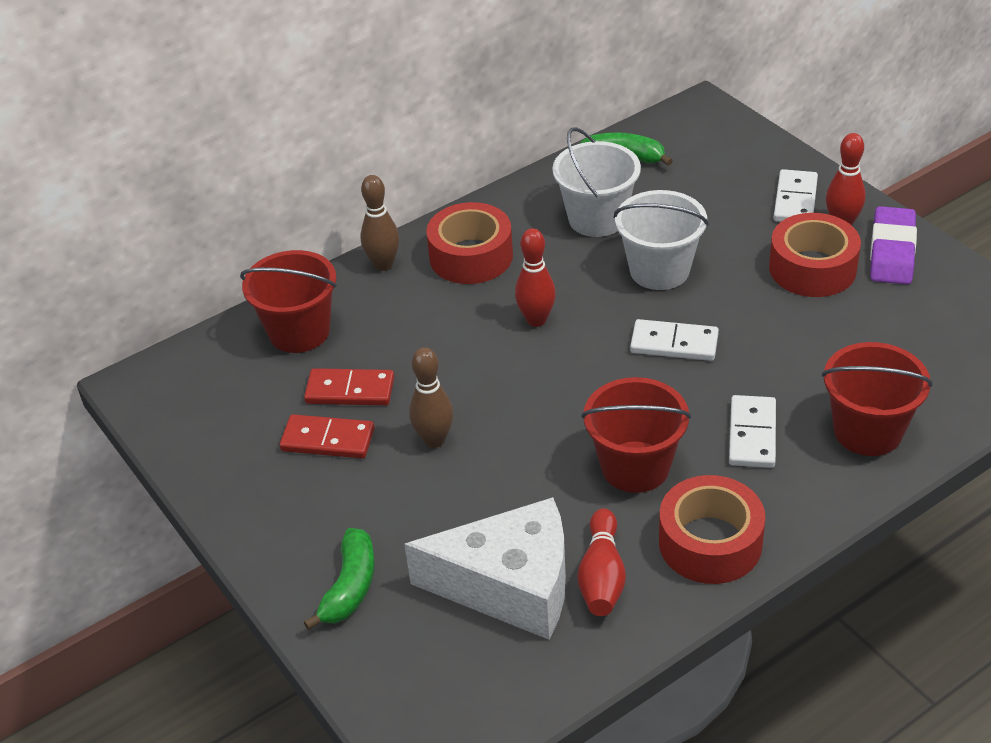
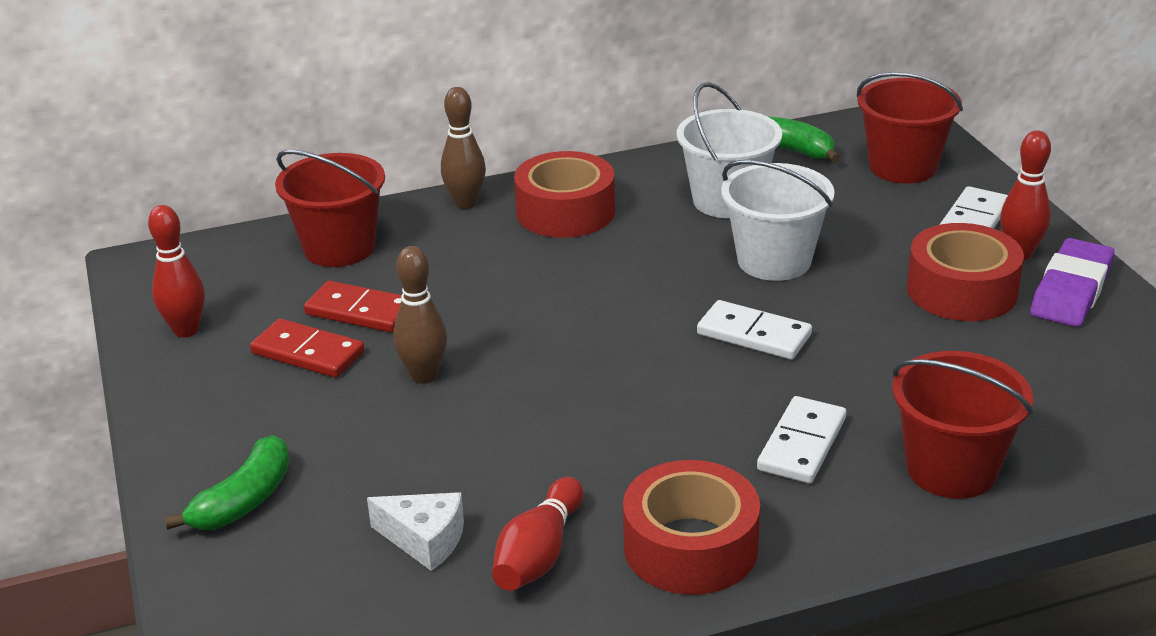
camera: 15 degrees right, 10 degrees down
white cheese [404,497,566,640] -> white cheese [367,492,464,571], size x0.48
red bowling pin [515,228,556,327] -> red bowling pin moved to [148,205,205,338]
red bucket [581,377,691,493] -> red bucket moved to [857,72,963,183]

